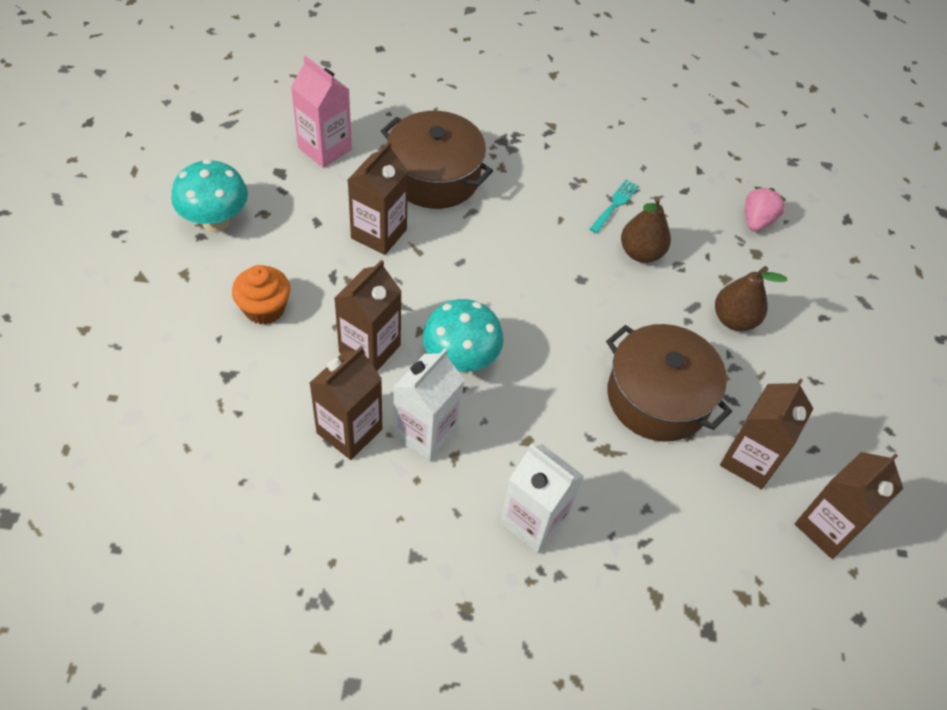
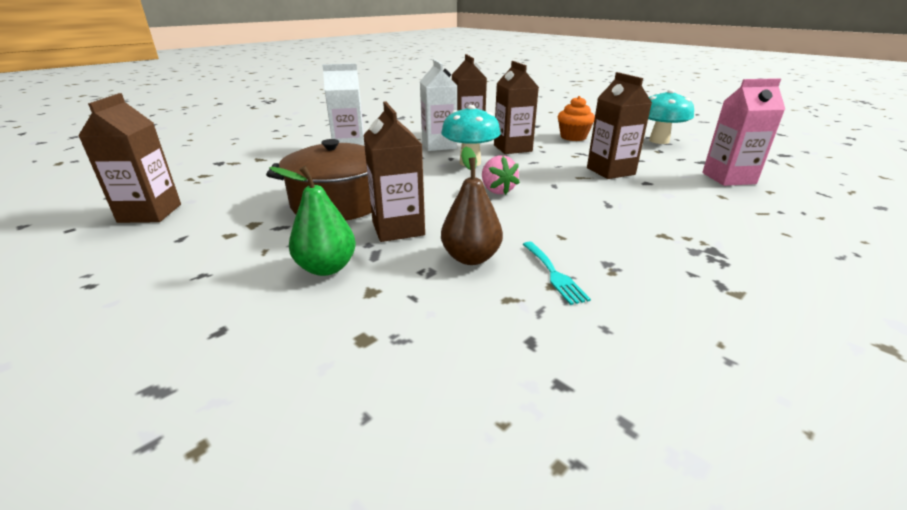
camera: 135 degrees right, 25 degrees down
brown pot [381,111,493,209] -> none
brown pear [715,266,787,331] -> green pear [269,166,356,276]
brown carton [720,378,814,489] -> brown carton moved to [363,101,425,242]
pink strawberry [745,187,786,232] -> pink strawberry moved to [482,155,520,195]

